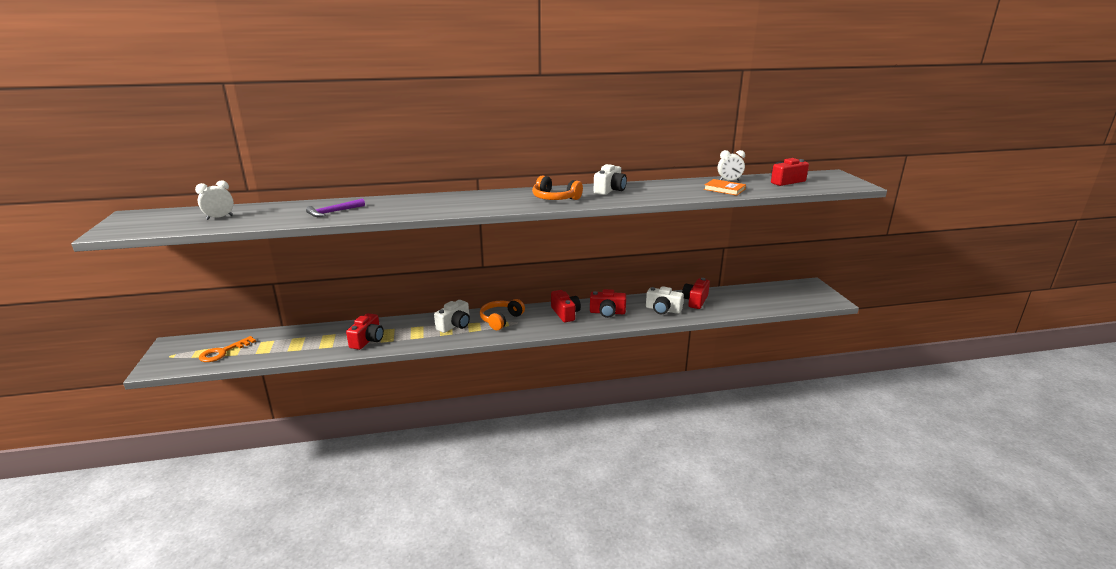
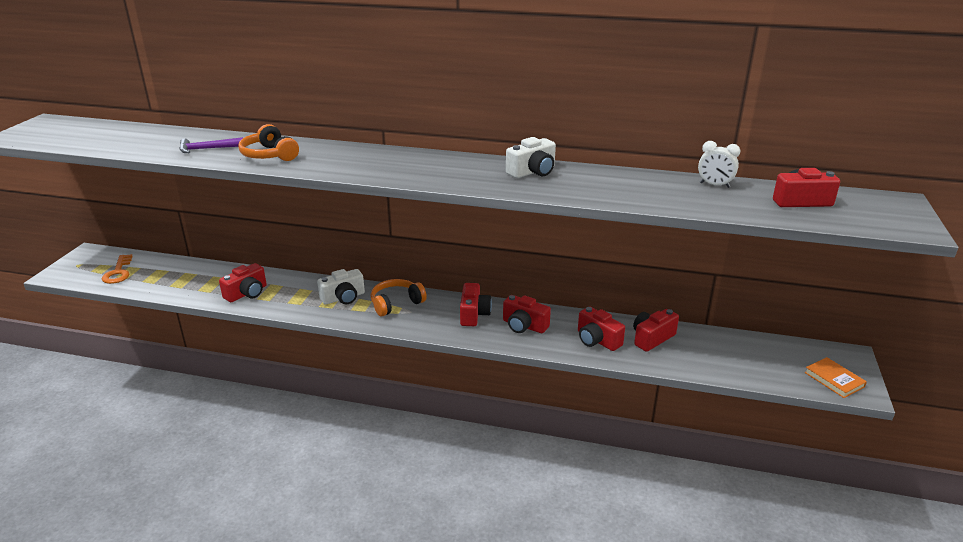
camera: 25 degrees right, 5 degrees up
white clock [195,180,234,220] -> none
orange key [199,336,256,362] -> orange key turned 75 degrees counterclockwise [102,254,132,284]
orange headphones [532,175,583,200] -> orange headphones moved to [239,124,299,161]
white camera [646,286,684,314] -> red camera [578,306,625,351]
orange book [704,179,746,196] -> orange book moved to [804,357,867,398]

